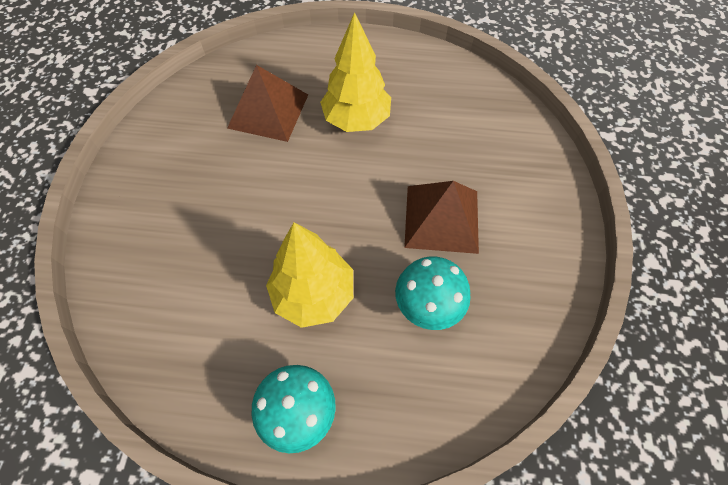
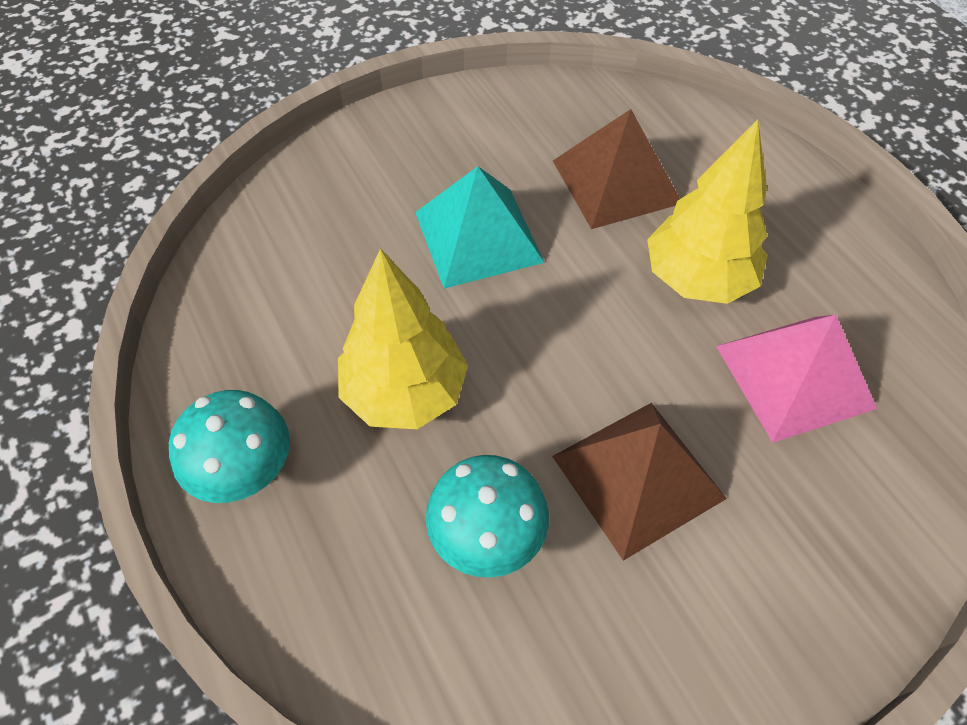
camera: 55 degrees right, 5 degrees down
none -> turquoise pyramid [415,166,545,289]
none -> pink pyramid [716,315,877,443]

